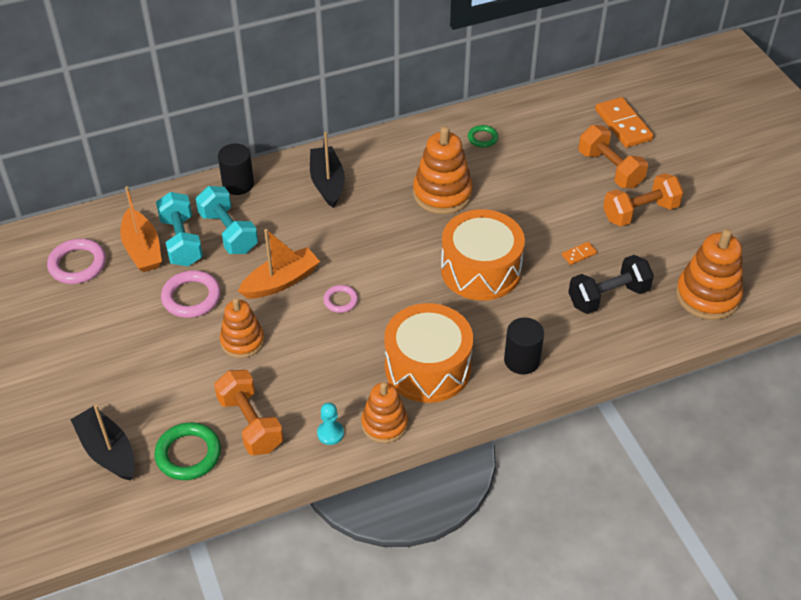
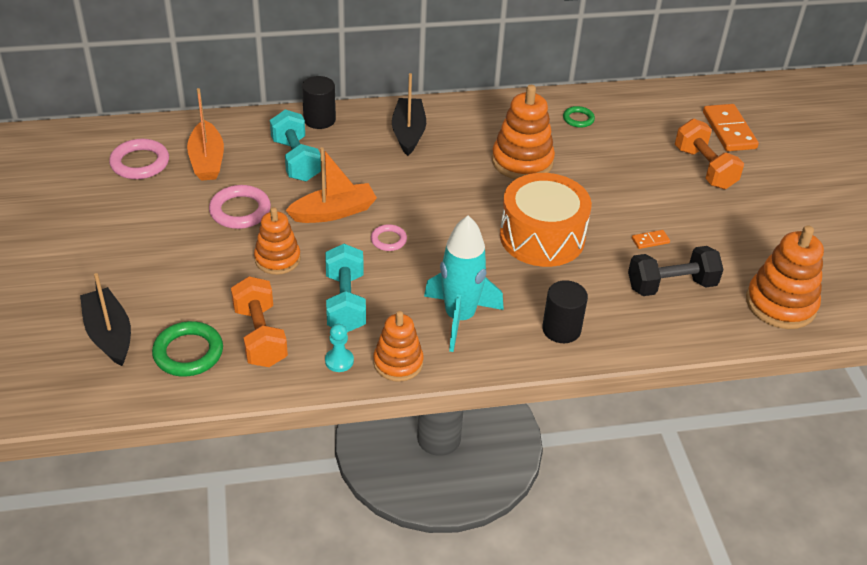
camera: 10 degrees right, 5 degrees down
turquoise dumbbell [156,192,203,266] -> turquoise dumbbell moved to [325,244,366,332]
orange drum [384,303,473,403] -> turquoise rocket [424,215,504,352]
orange dumbbell [603,173,684,226] -> none

